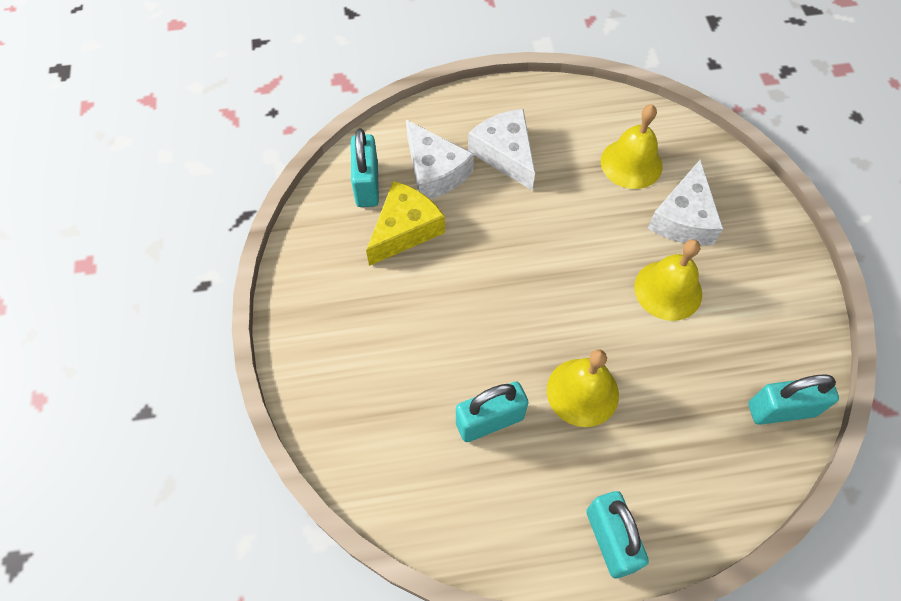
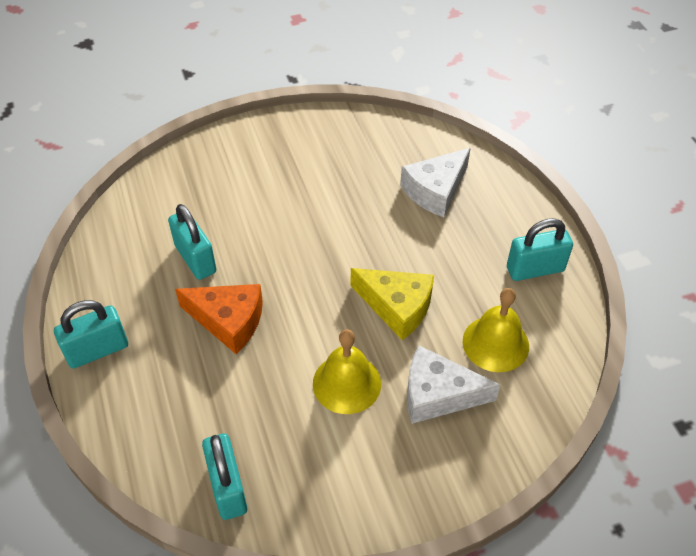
camera: 80 degrees right, 10 degrees down
turquoise padlock [351,128,379,207] -> turquoise padlock moved to [507,218,573,281]
yellow cheese [366,181,445,266] -> yellow cheese moved to [351,268,434,340]
white cheese [468,109,535,190] -> none
yellow bell [547,350,619,427] -> orange cheese [175,284,263,354]

